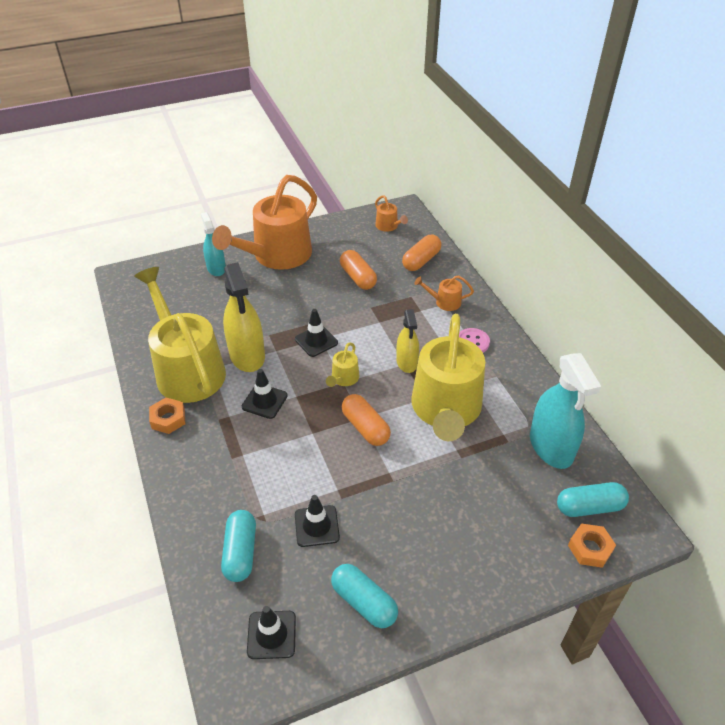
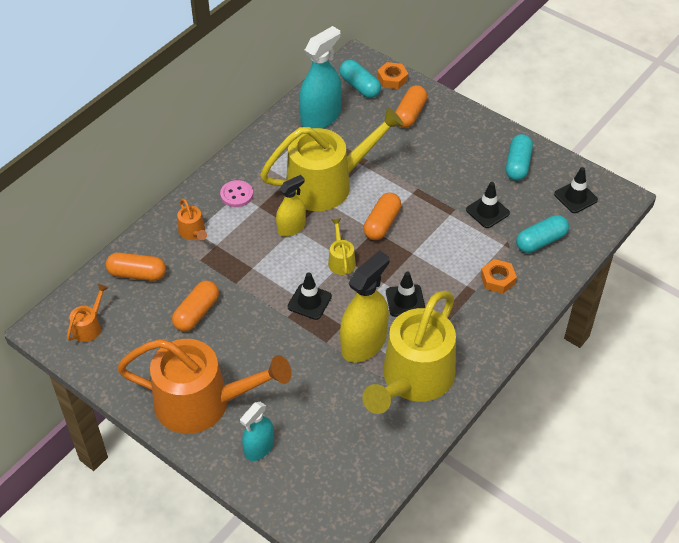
camera: 120 degrees left, 5 degrees up
orange nut [149,398,185,434] -> orange nut moved to [481,259,517,294]
yellow watering can [326,342,359,387] -> yellow watering can turned 90 degrees counterclockwise [328,218,356,275]
none -> orange capsule [395,85,427,128]

